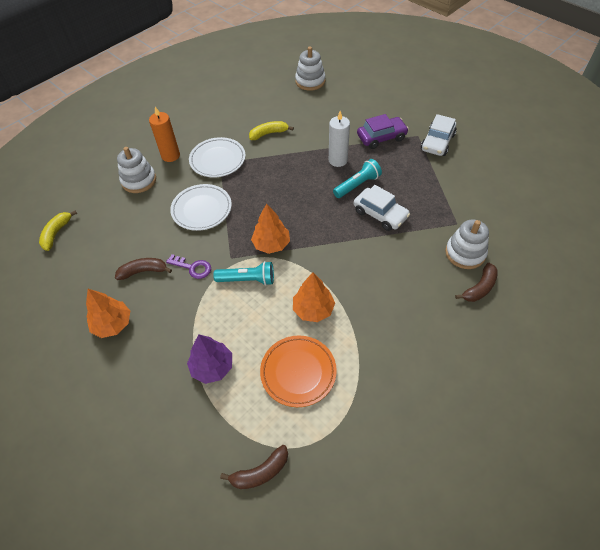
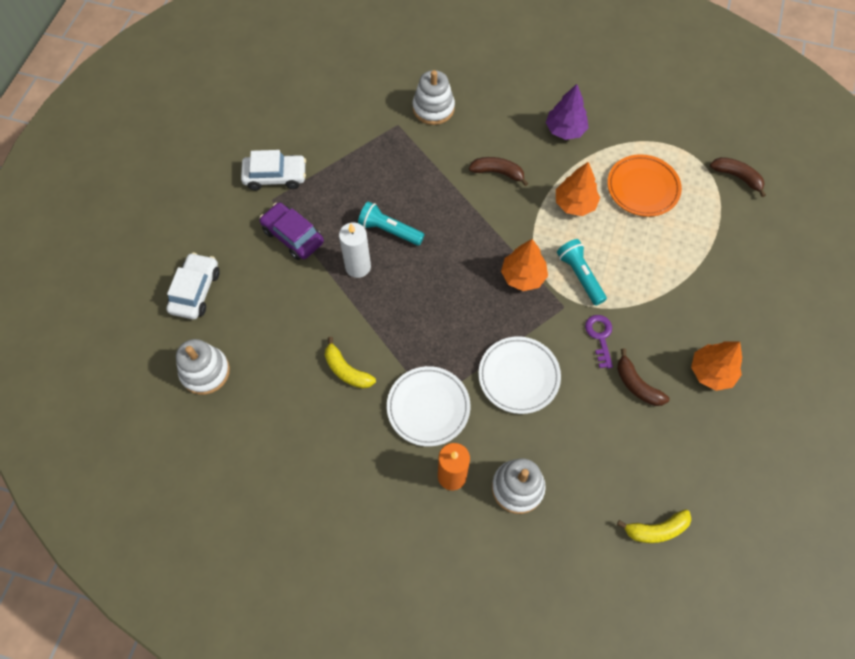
camera: 120 degrees left, 10 degrees up
purple tree [187,334,232,384] -> purple tree moved to [546,84,589,140]
white car [354,185,410,231] -> white car moved to [166,253,220,319]
brown banana [455,263,498,302] -> brown banana moved to [469,157,528,186]

